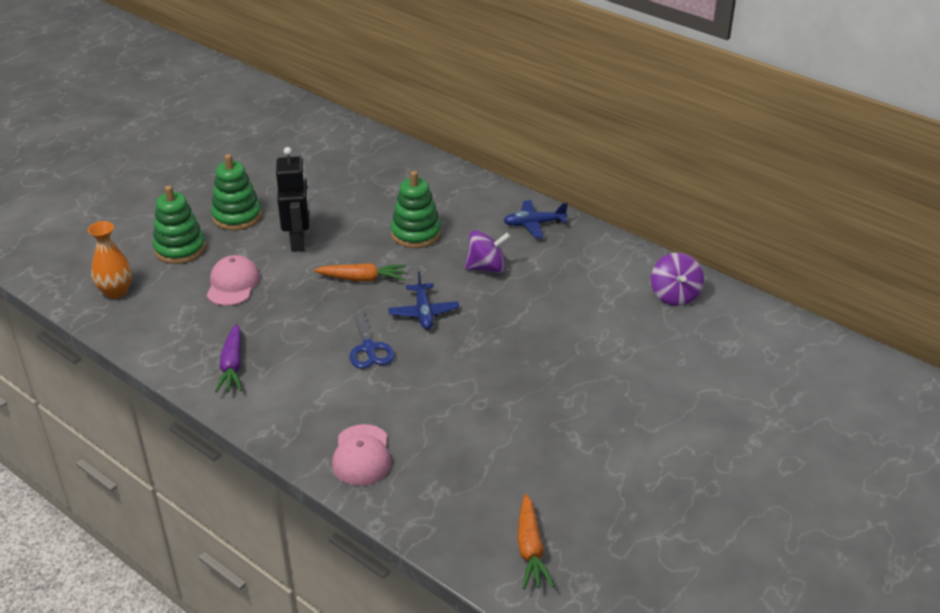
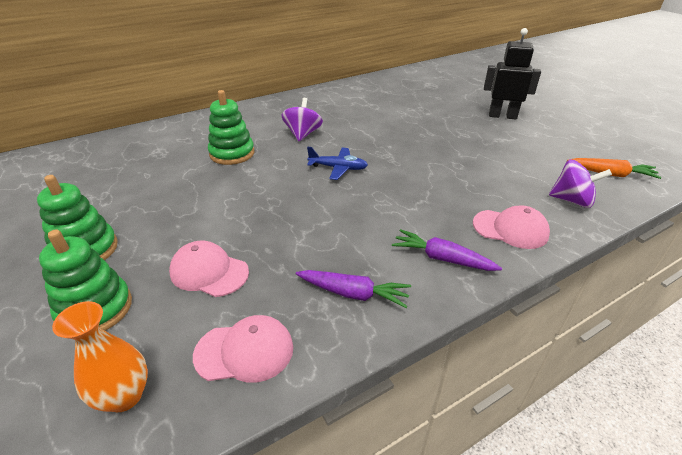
camera: 70 degrees left, 0 degrees up
black robot [276,147,309,252] -> black robot moved to [484,28,541,119]
orange carrot [314,263,406,282] -> none
blue scissors [349,308,395,369] -> none
blue plane [503,200,568,238] -> none
purple spinning top [651,253,704,306] -> purple spinning top moved to [549,160,612,208]
none -> pink cap [193,315,293,383]
none -> purple carrot [392,229,502,271]

